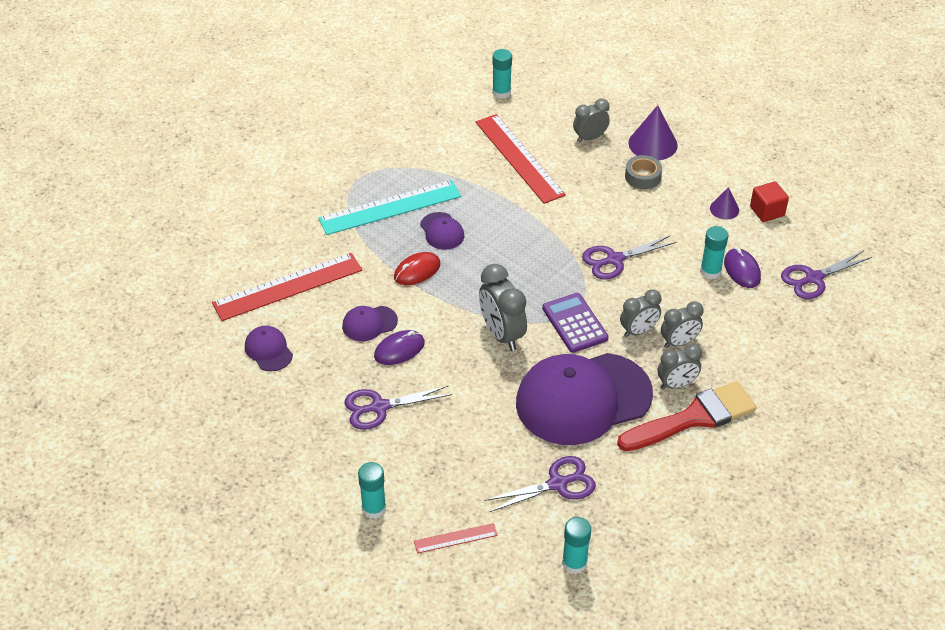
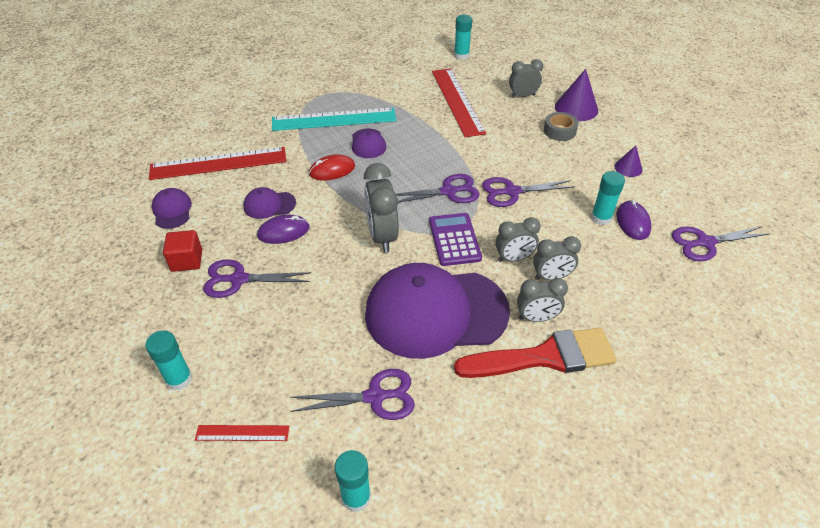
camera: 15 degrees right, 0 degrees up
red cube [750,181,789,222] -> red cube moved to [163,230,202,272]
none -> purple scissors [396,174,480,203]

